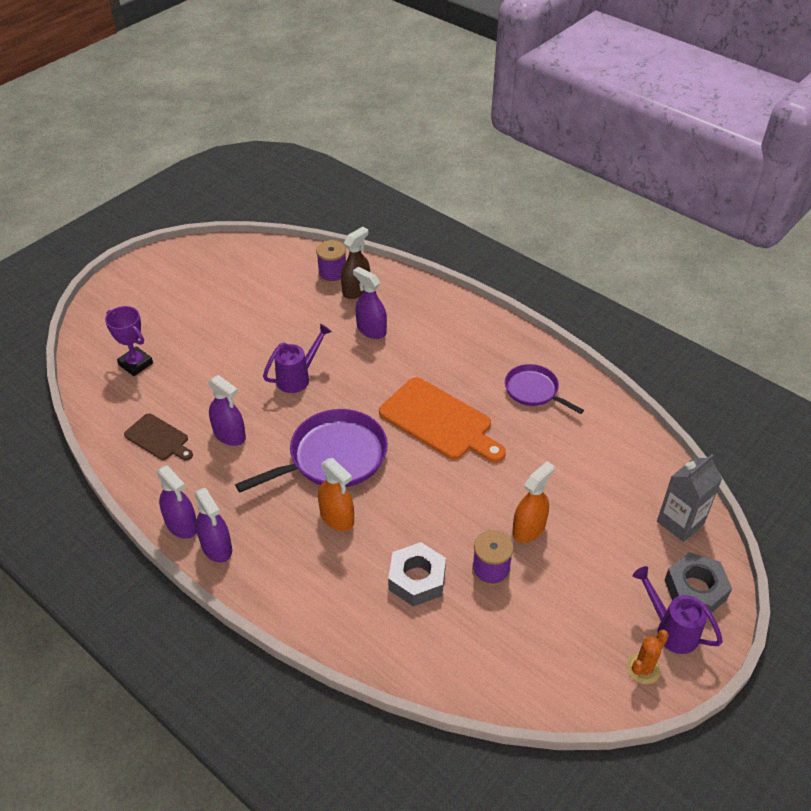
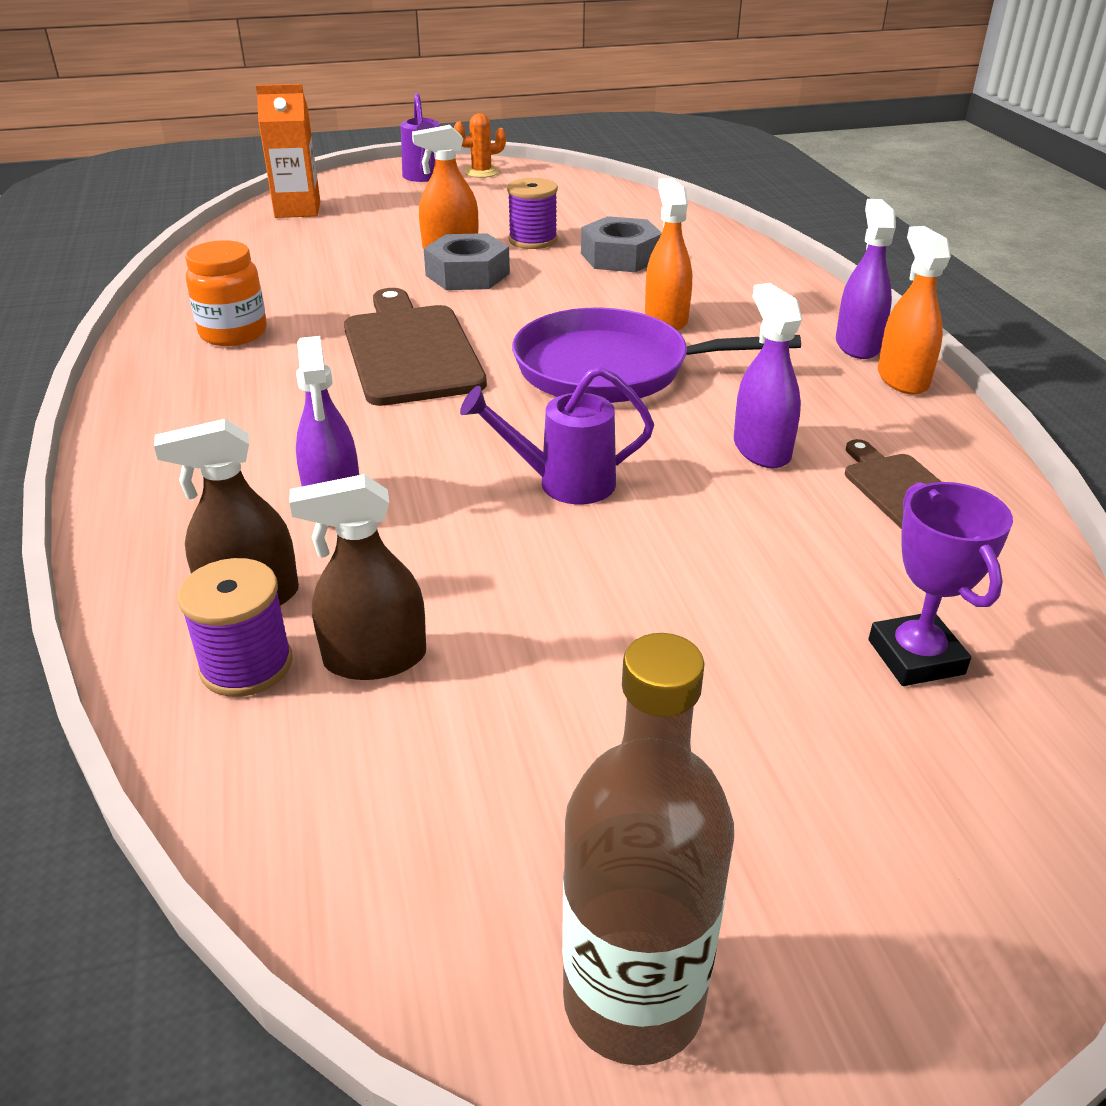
camera: 145 degrees left, 10 degrees down
purple spray bottle [156,465,197,539] -> orange spray bottle [878,226,951,395]
orange cutting board [379,377,506,462] -> brown cutting board [344,288,487,406]
purple pan [505,364,584,414] -> orange jar [185,240,267,346]
grey carton [657,454,722,542] -> orange carton [256,84,320,218]
grey nut [665,552,732,613] -> grey nut moved to [424,233,510,290]
none -> brown spray bottle [289,474,426,680]
none -> brown bottle [562,633,734,1066]

